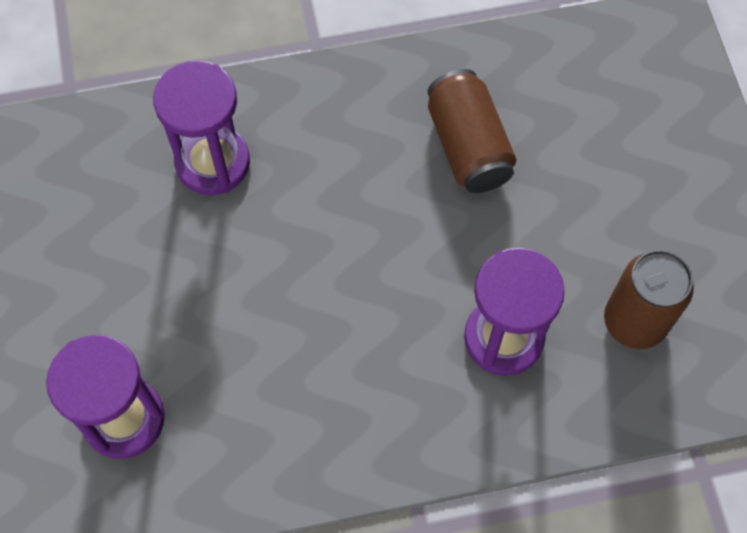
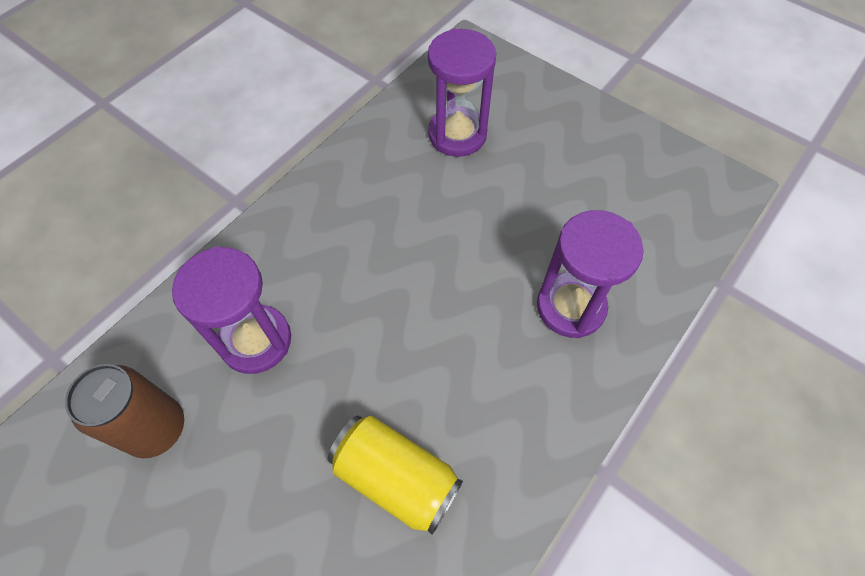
camera: 140 degrees right, 5 degrees down
brown can [427,69,516,193] -> yellow can [328,415,463,535]

